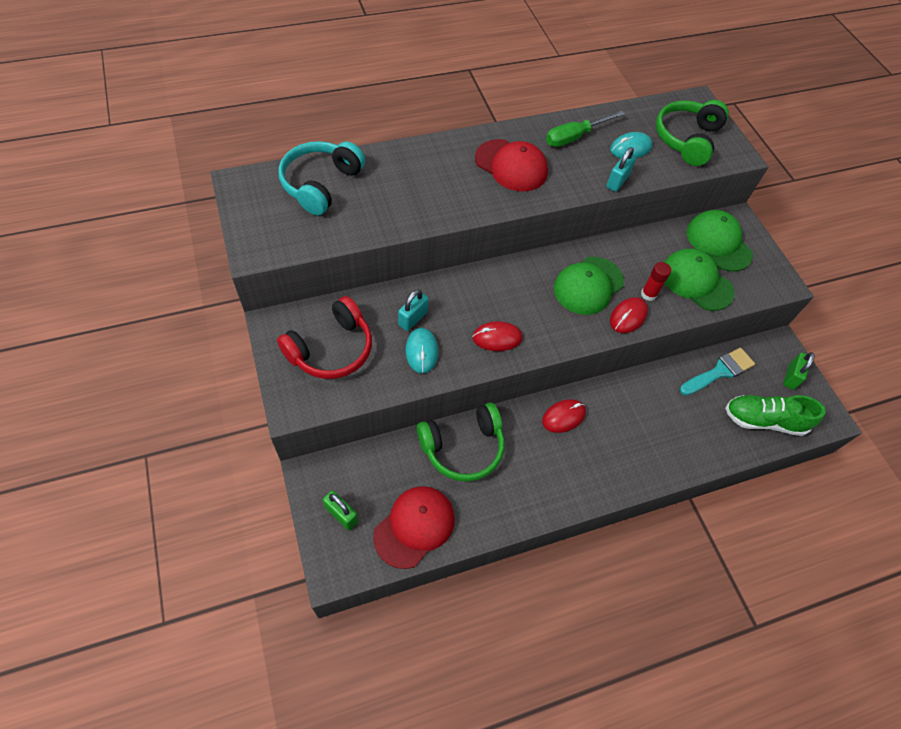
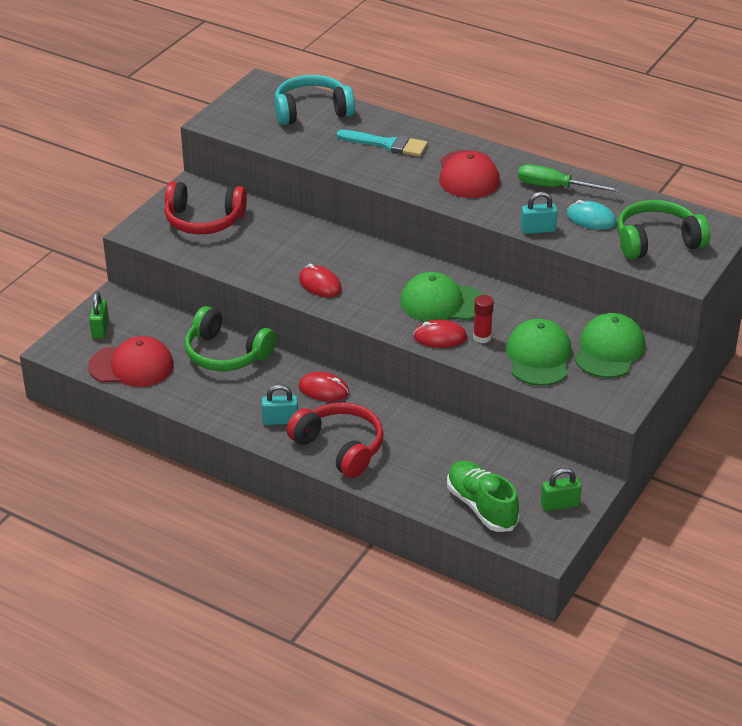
camera: 55 degrees right, 20 degrees down
turquoise padlock [398,289,429,331] -> turquoise padlock moved to [262,384,298,425]
turquoise mouse [405,328,438,374] -> none
turquoise brush [680,347,755,396] -> turquoise brush moved to [337,130,428,157]
none -> red headphones [287,402,384,478]

